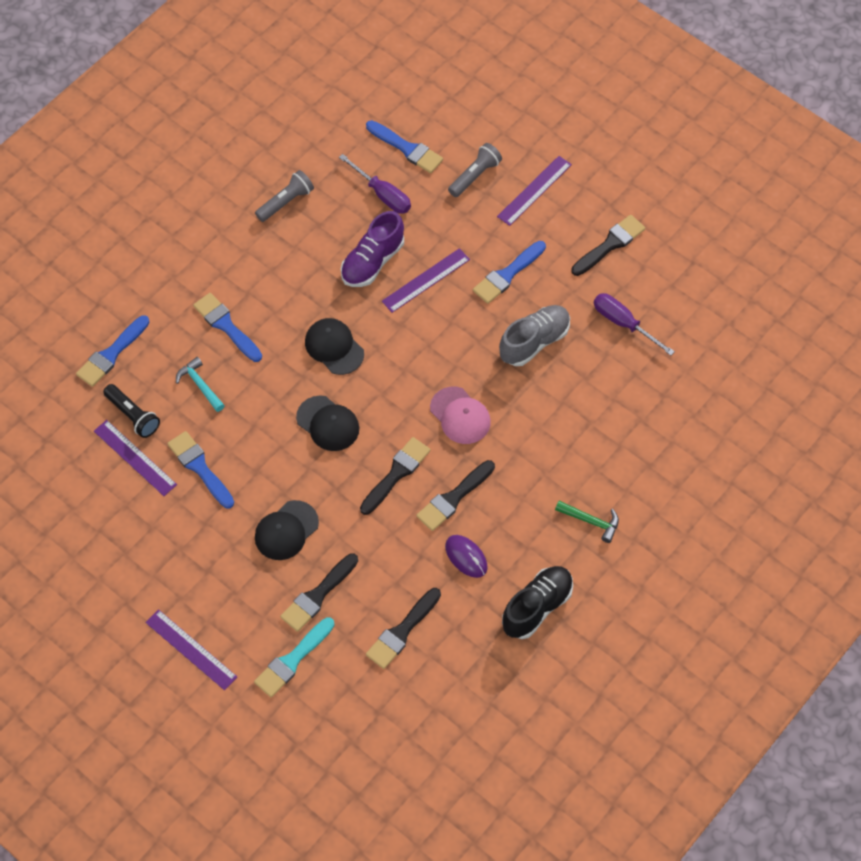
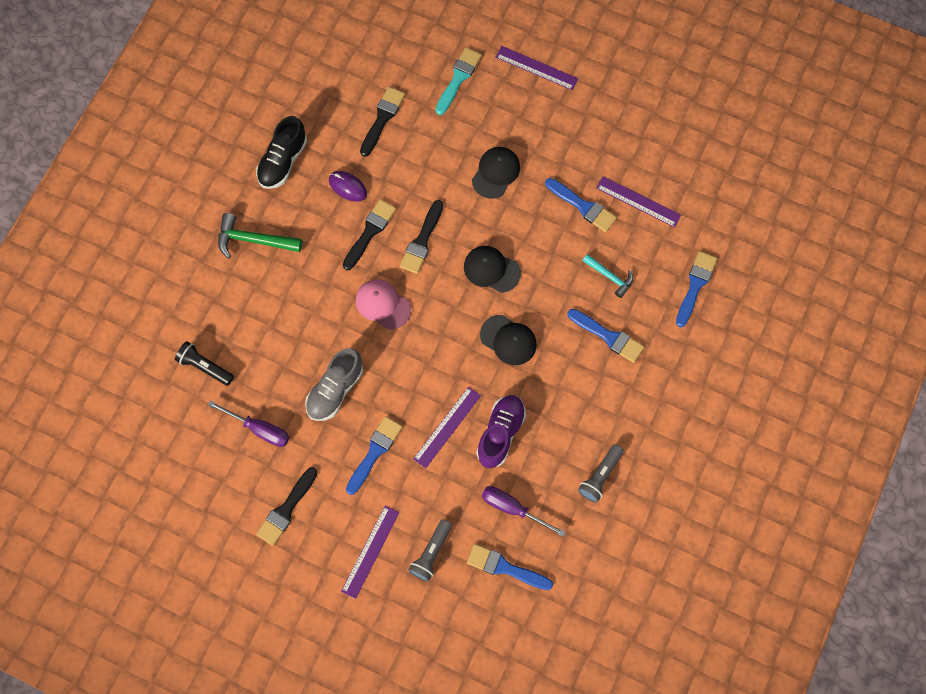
camera: 165 degrees right, 10 degrees up
black flashlight [103,384,160,438] -> black flashlight moved to [175,341,234,386]
black brush [280,553,358,632] -> none
green hammer [555,501,619,543] -> green hammer [218,213,302,258], size x1.56

